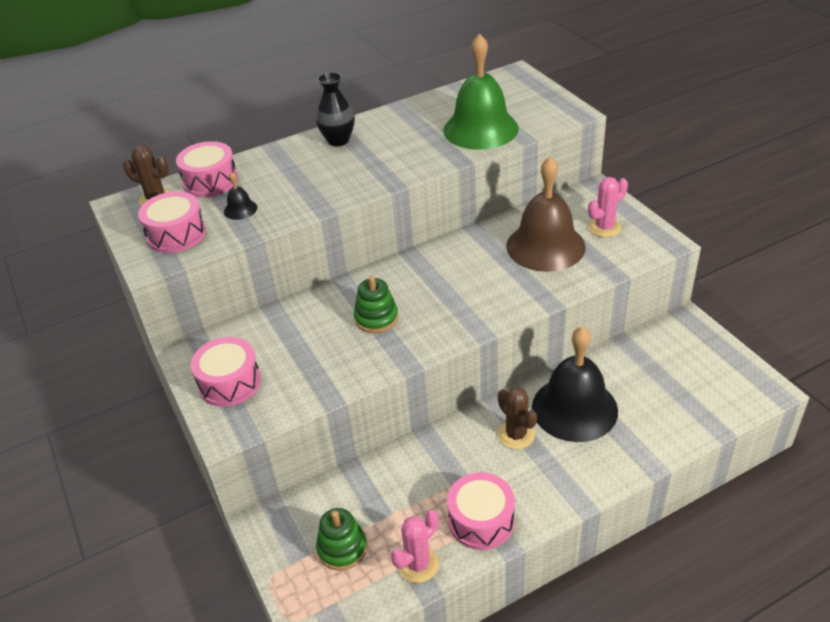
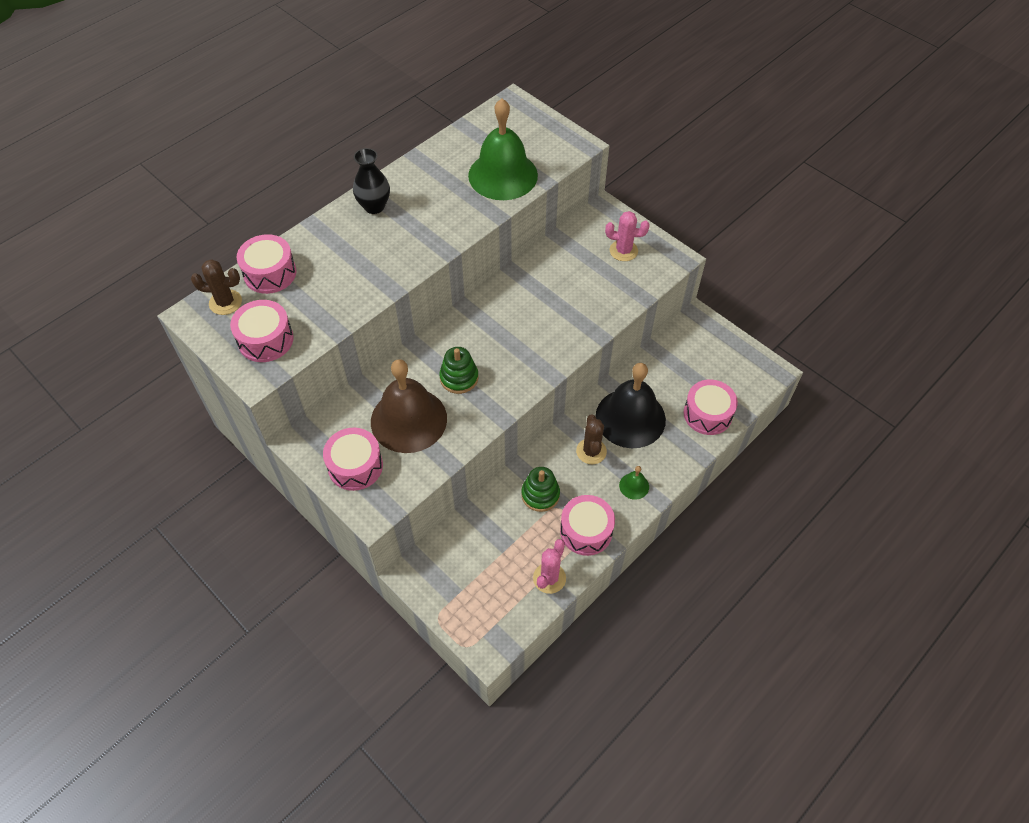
camera: 20 degrees left, 15 degrees up
black bell [224,172,257,220] -> none
green stacking toy [316,508,367,571] -> green stacking toy moved to [521,467,560,512]
brown cactus [498,387,537,449] -> brown cactus turned 45 degrees clockwise [576,414,607,464]
brown bell [506,157,586,272] -> brown bell moved to [371,359,447,453]
pink cactus [588,177,628,237] -> pink cactus turned 60 degrees clockwise [605,211,650,261]
none -> green bell [619,466,649,500]
none -> pink drum [683,380,738,435]

